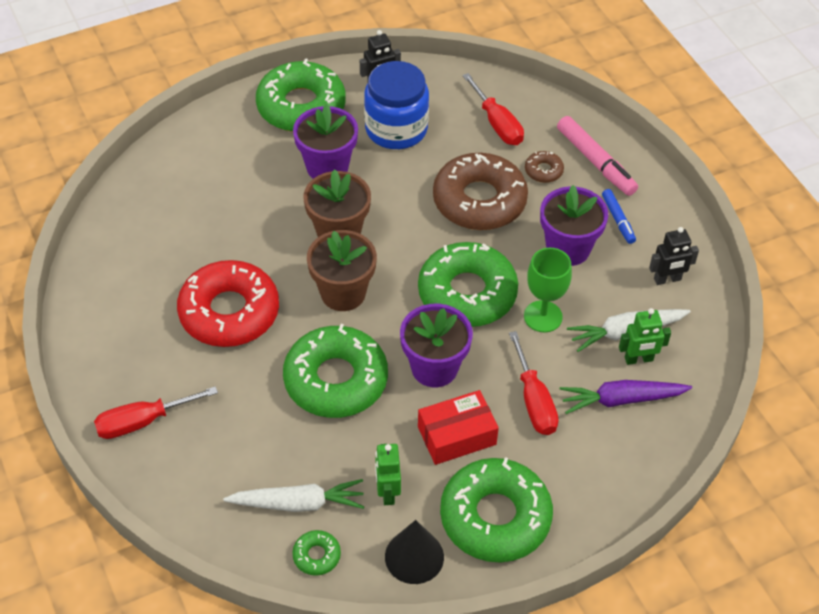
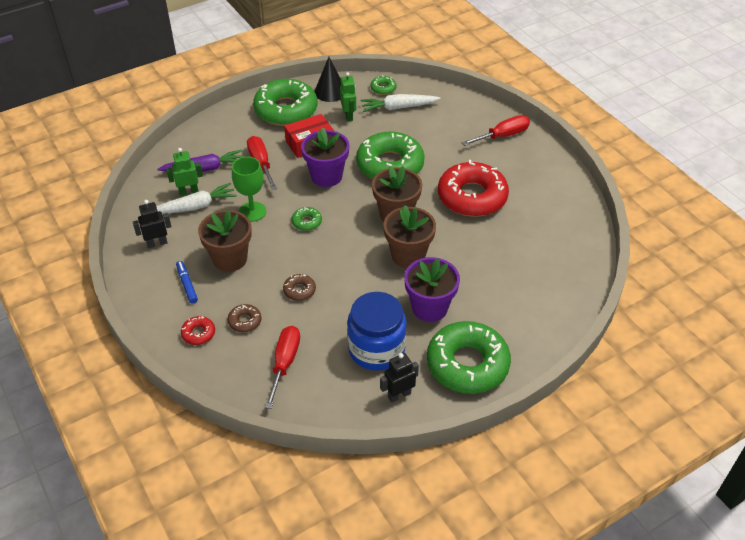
camera: 175 degrees right, 5 degrees down
green donut [418,242,518,327] -> green donut [291,207,322,231], size x0.42
brown donut [433,153,528,230] -> brown donut [283,274,316,301], size x0.42
red screwdriver [462,73,524,145] -> red screwdriver turned 45 degrees clockwise [265,326,300,409]
purple flower pot [540,185,608,266] -> brown flower pot [198,210,252,272]
pink marker [557,116,638,196] -> red donut [181,316,215,345]

